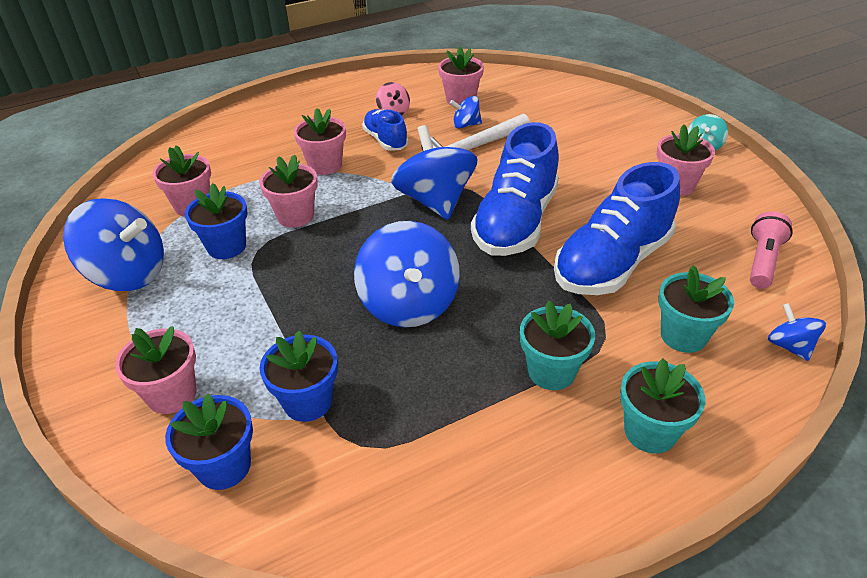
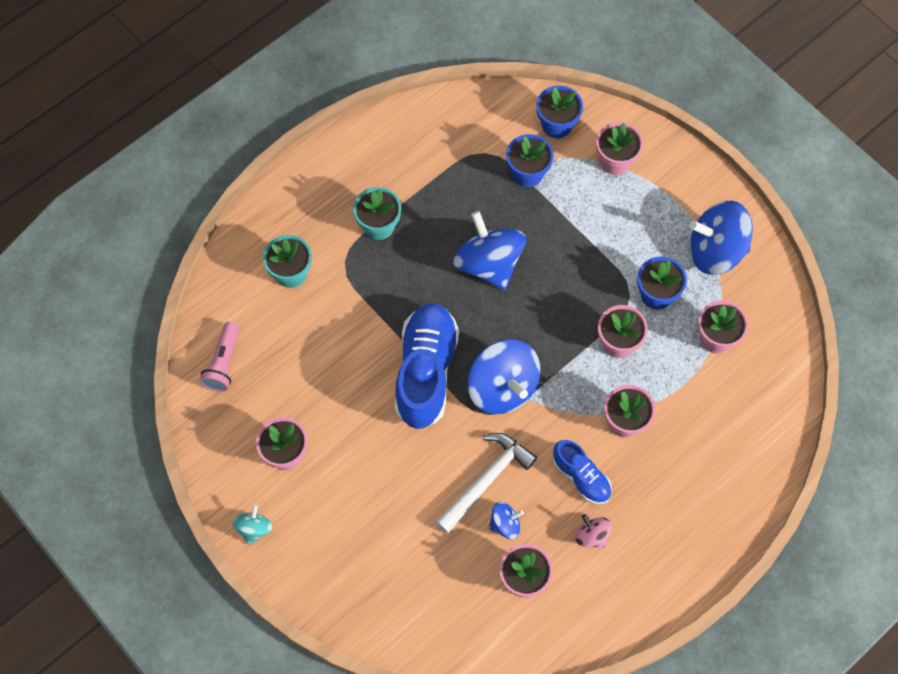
camera: 165 degrees right, 25 degrees up
blue shoe [554,162,680,295] -> none
turquoise flower pot [620,358,706,454] -> none
blue spinning top [768,303,826,361] -> none

